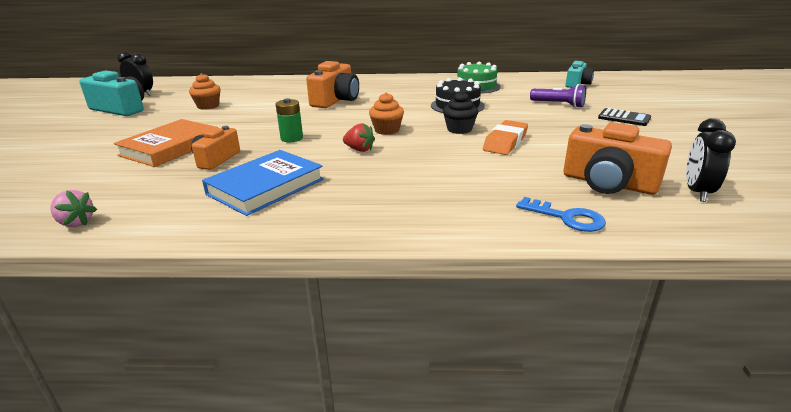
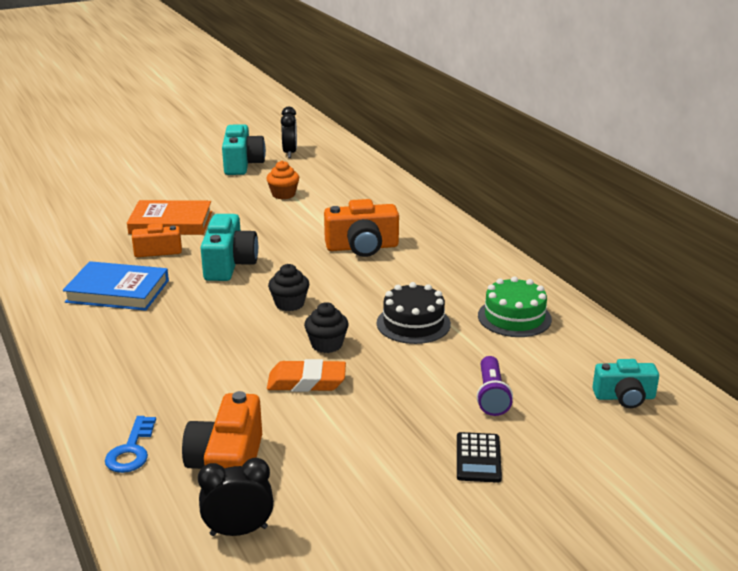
camera: 60 degrees right, 0 degrees up
pink strawberry [50,190,97,227] -> none
green battery [276,98,303,142] -> turquoise camera [201,214,258,281]
red strawberry [343,123,375,152] -> none
orange cupcake [369,92,404,135] -> black cupcake [268,264,310,311]

